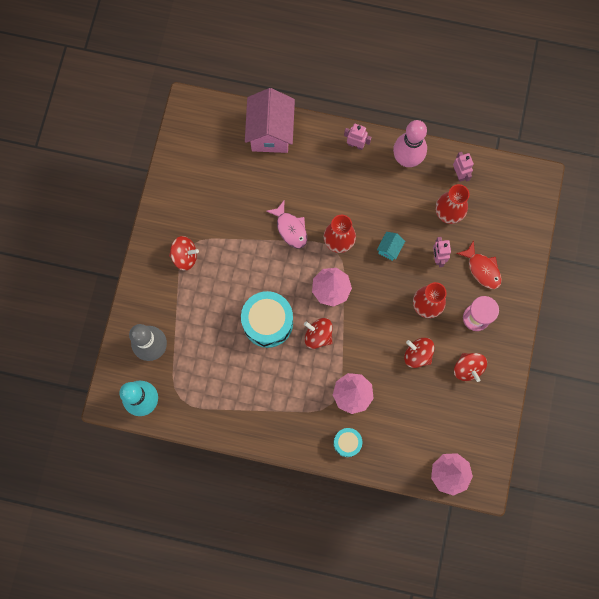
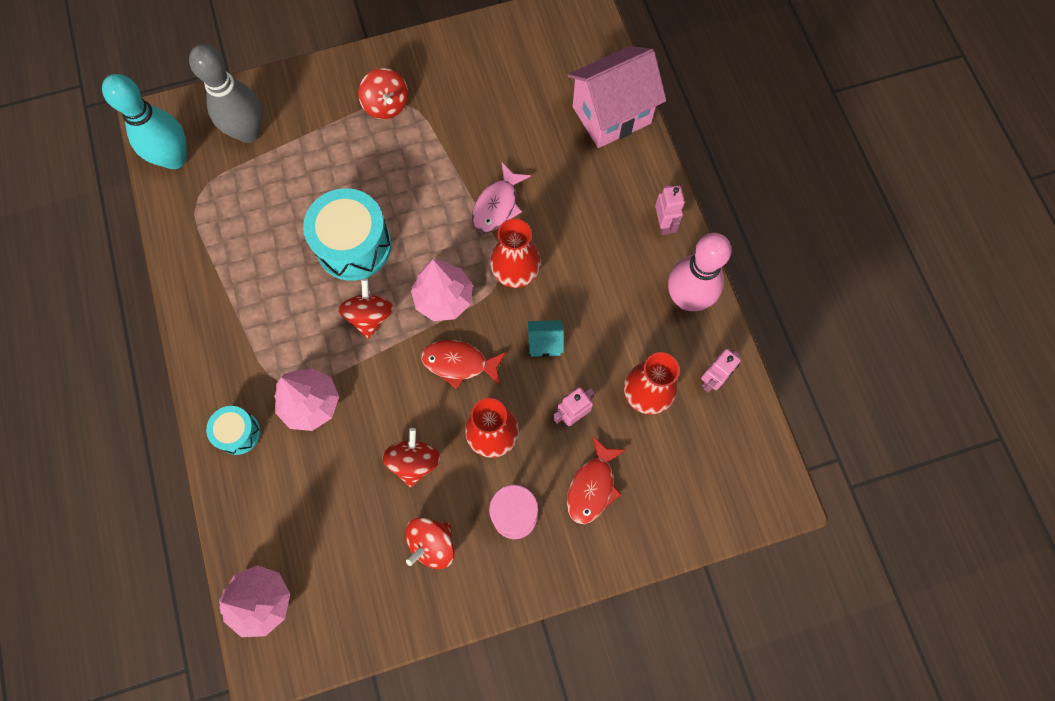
camera: 60 degrees right, 5 degrees down
none -> red fish [421,340,507,389]

